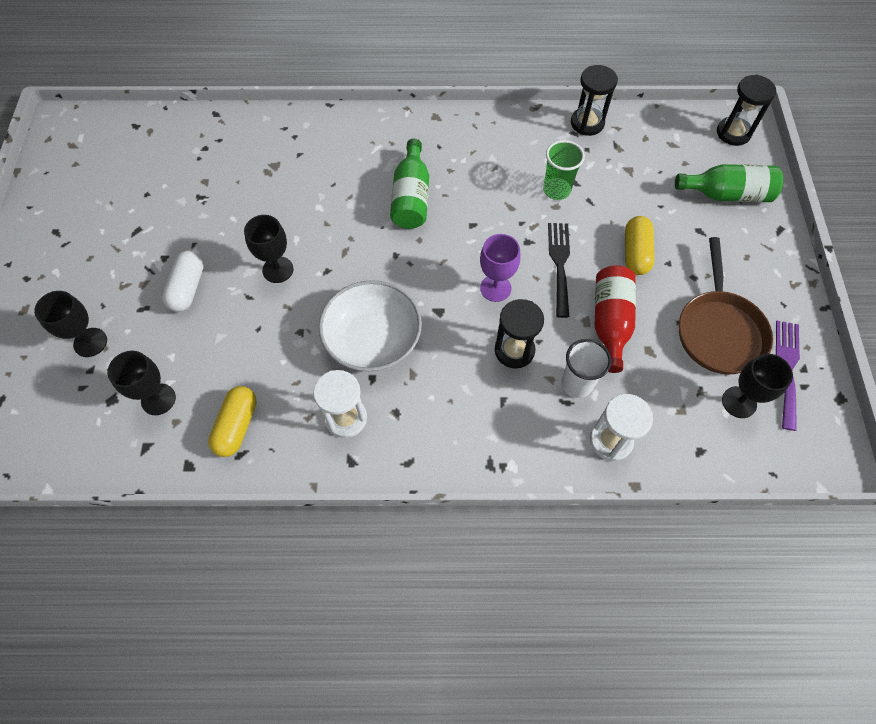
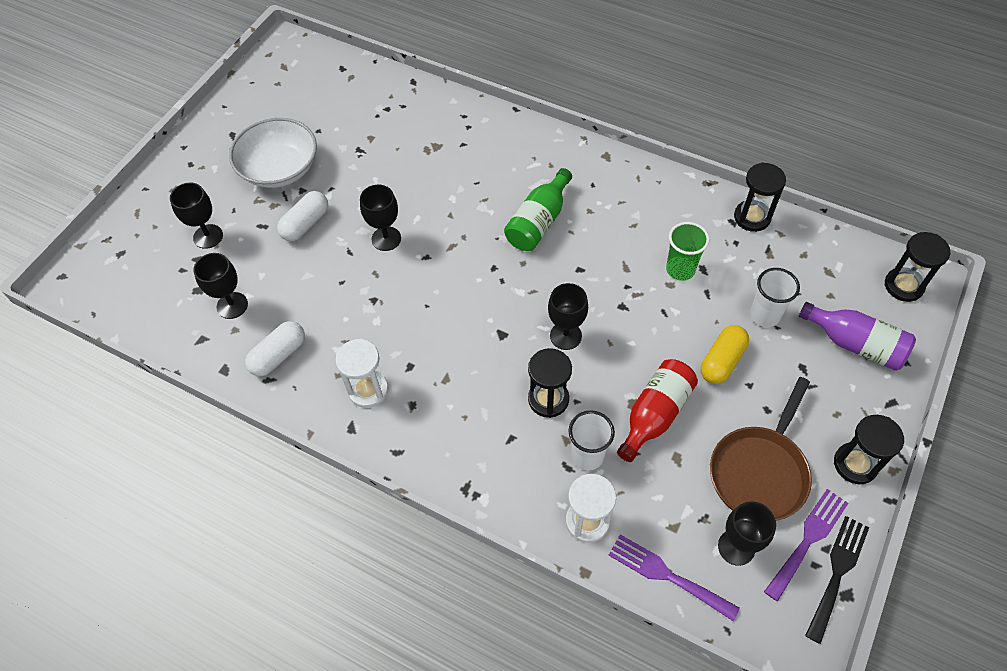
camera: 30 degrees right, 5 degrees down
yellow capsule [208,386,257,457] -> white capsule [245,321,305,376]
white bowl [319,280,422,371] -> white bowl moved to [229,118,317,188]
purple goblet [480,234,521,302] -> black goblet [548,283,588,350]
black fork [548,223,570,318] -> black fork moved to [805,516,869,644]
green bottle [675,164,783,202] -> purple bottle [799,302,916,371]
none -> purple fork [609,534,740,621]
none -> white cup [750,268,800,327]
none -> black hourglass [834,415,904,484]

